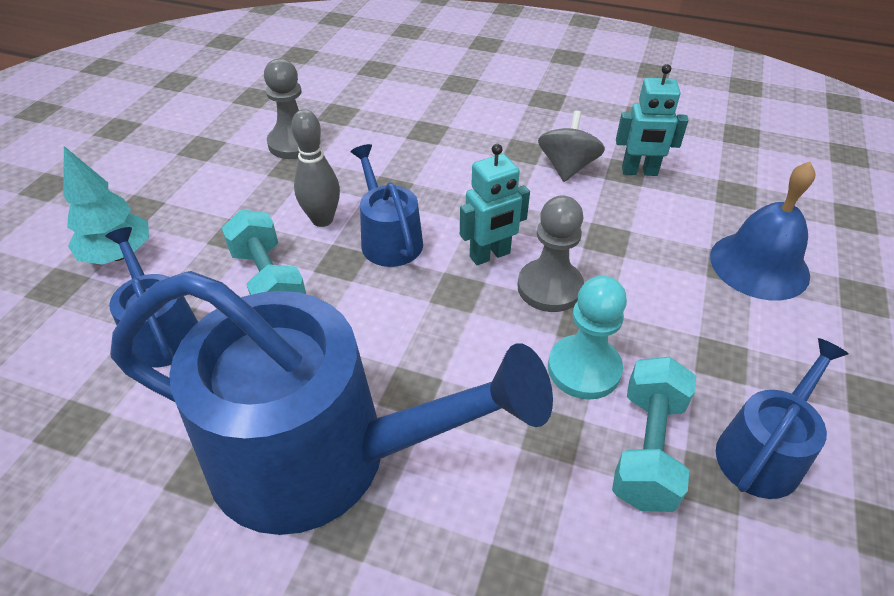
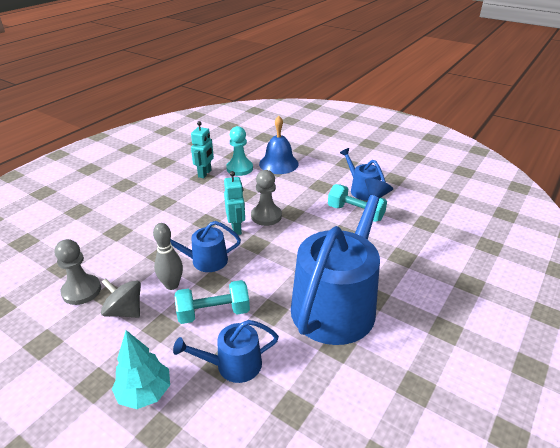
camera: 75 degrees left, 10 degrees down
grey spinning top [538,111,605,182] -> grey spinning top moved to [101,278,141,318]
turquoise pawn [548,276,627,400] -> turquoise pawn moved to [226,126,253,176]

